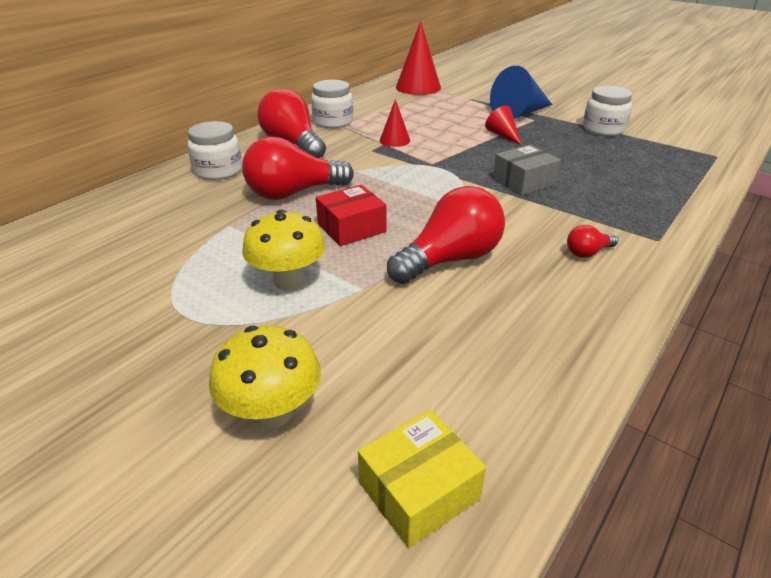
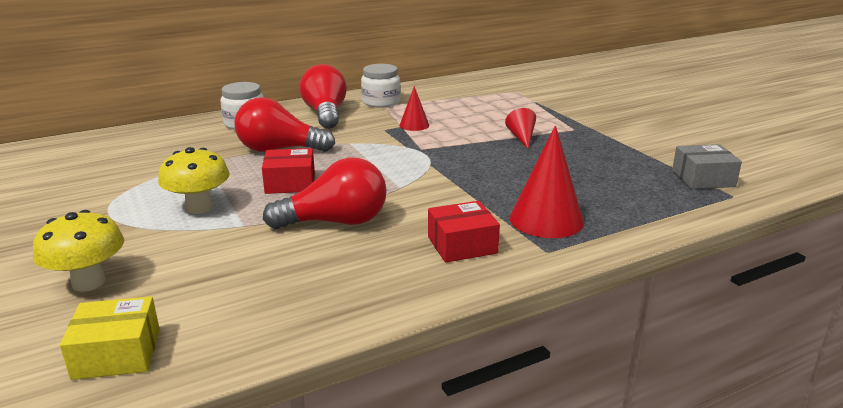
camera: 25 degrees right, 10 degrees down
red cone [396,21,441,95] -> red cone moved to [510,126,584,238]
blue cone [490,66,552,119] -> none
grey box [493,145,561,196] -> grey box moved to [672,144,742,189]
red light bulb [567,225,618,258] -> red box [428,201,500,263]
white jar [583,86,632,136] -> none

